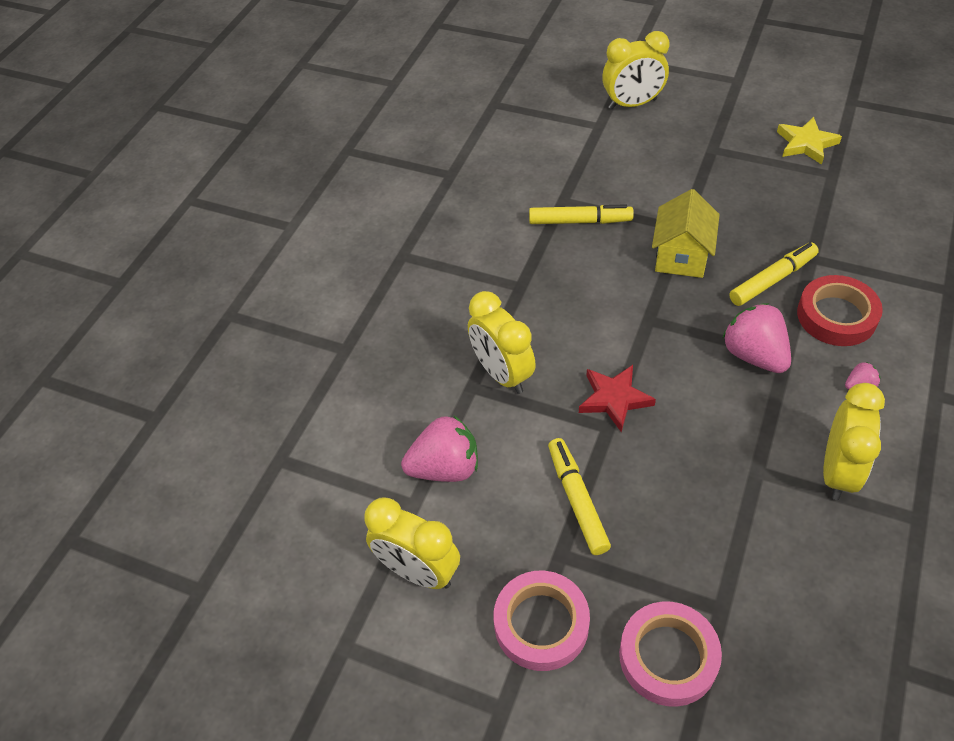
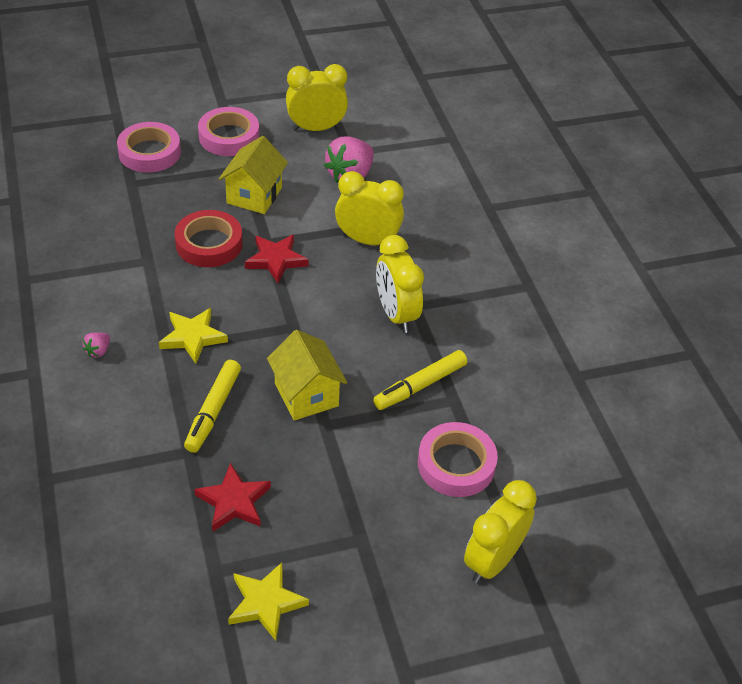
camera: 135 degrees right, 5 degrees down
yellow marker [548,438,611,555] -> yellow house [219,136,288,214]
pink strawberry [722,303,791,373] -> yellow star [159,308,228,364]
red tape [797,275,883,346] -> red tape moved to [175,210,243,267]
yellow clock [823,383,885,500] -> yellow clock moved to [376,235,424,333]
none -> red star [194,463,271,531]
none -> pink tape [418,422,498,497]

